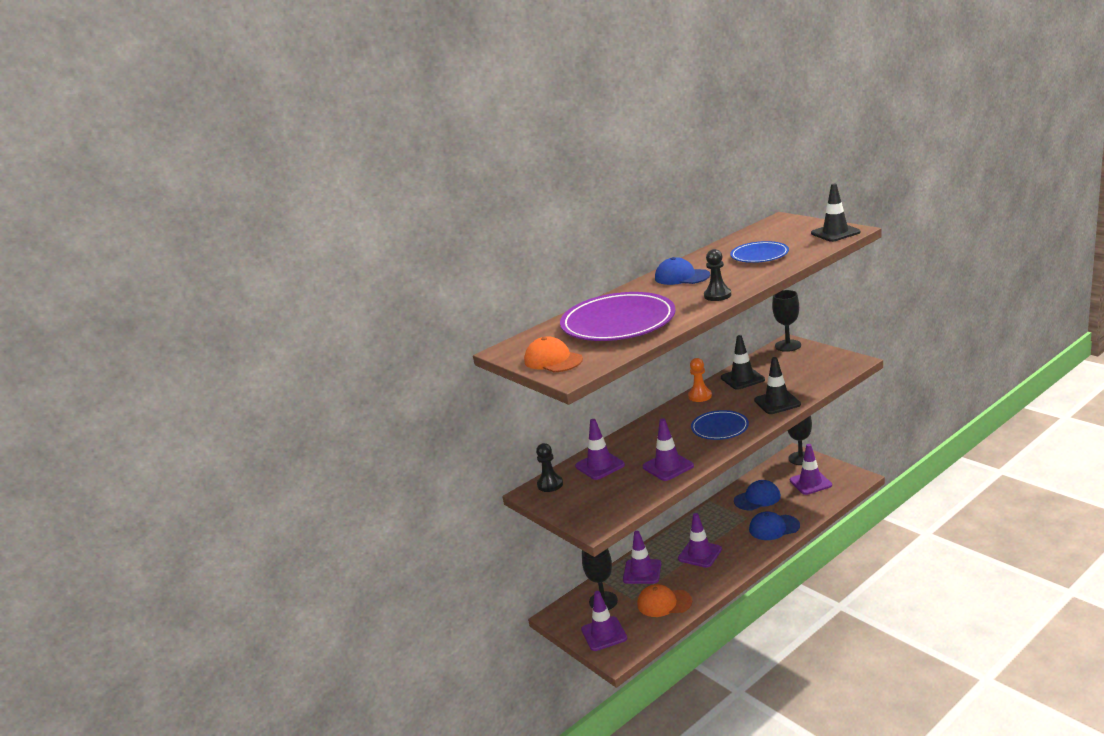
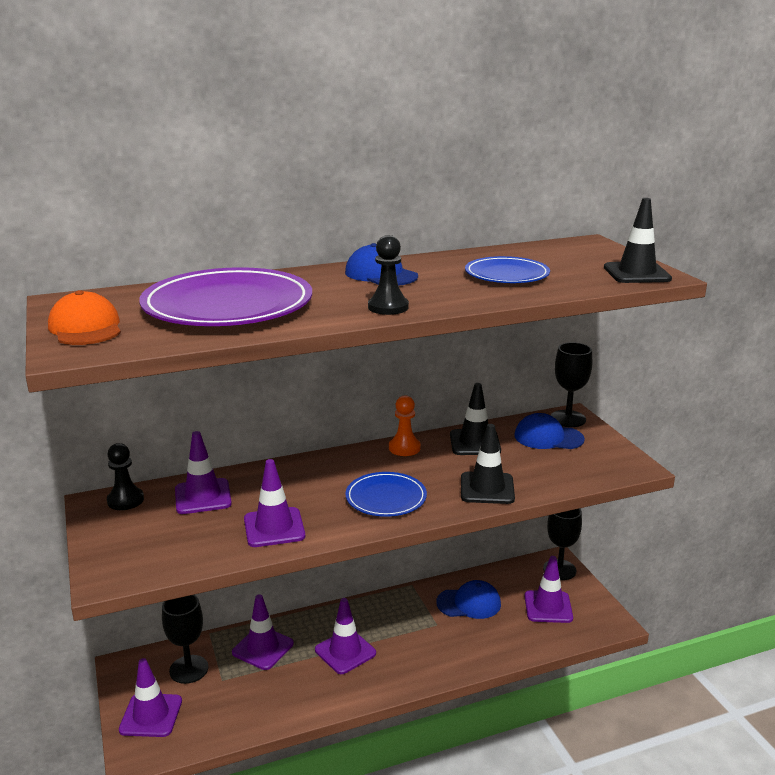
camera: 15 degrees right, 0 degrees up
orange cap [637,584,692,617] -> none
blue cap [749,511,800,540] -> blue cap moved to [514,413,585,449]

